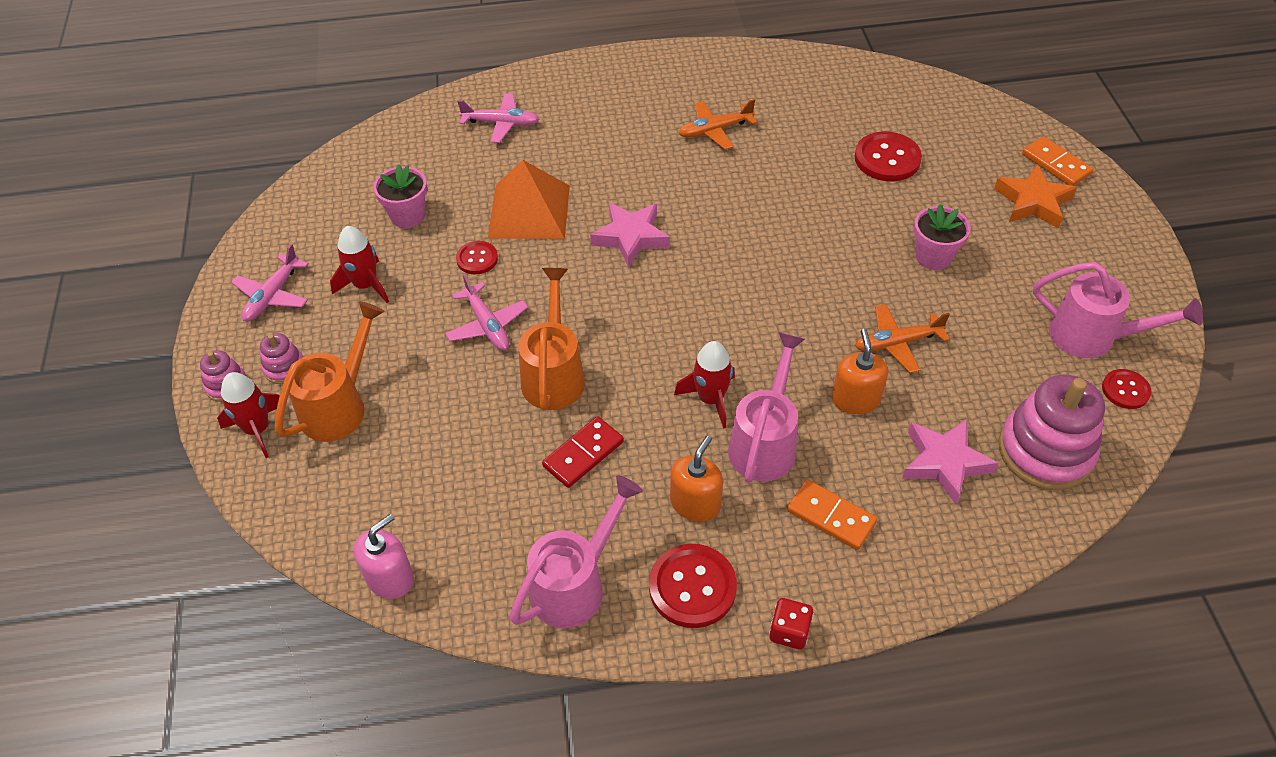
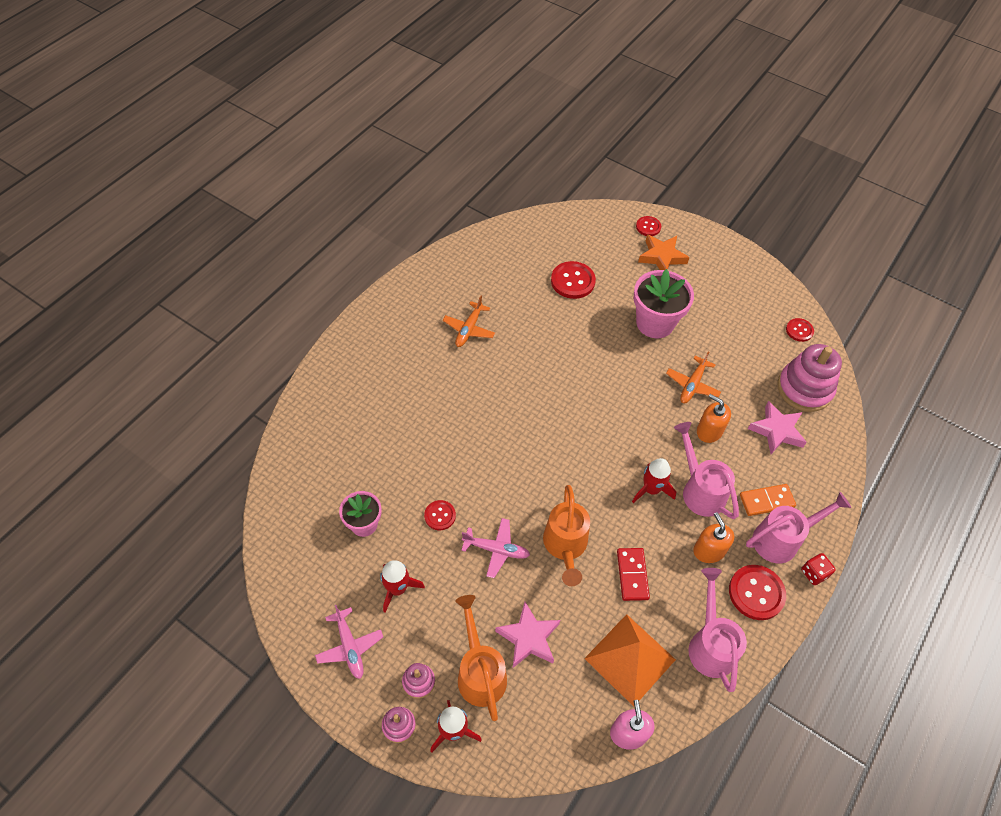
camera: 50 degrees left, 5 degrees up
pink plane [457,93,539,143] -> none
orange pyramid [488,160,570,239] -> orange pyramid moved to [584,614,676,706]
orange watering can [519,268,585,411] -> orange watering can turned 135 degrees counterclockwise [543,485,590,586]
pink star [590,202,670,268] -> pink star moved to [495,602,560,668]
pink flower pot [914,204,971,270] -> pink flower pot [633,269,694,339], size x1.65
orange domino [1022,136,1093,186] -> red button [636,216,661,236]
pink watering can [1033,262,1203,358] -> pink watering can moved to [746,492,851,564]

